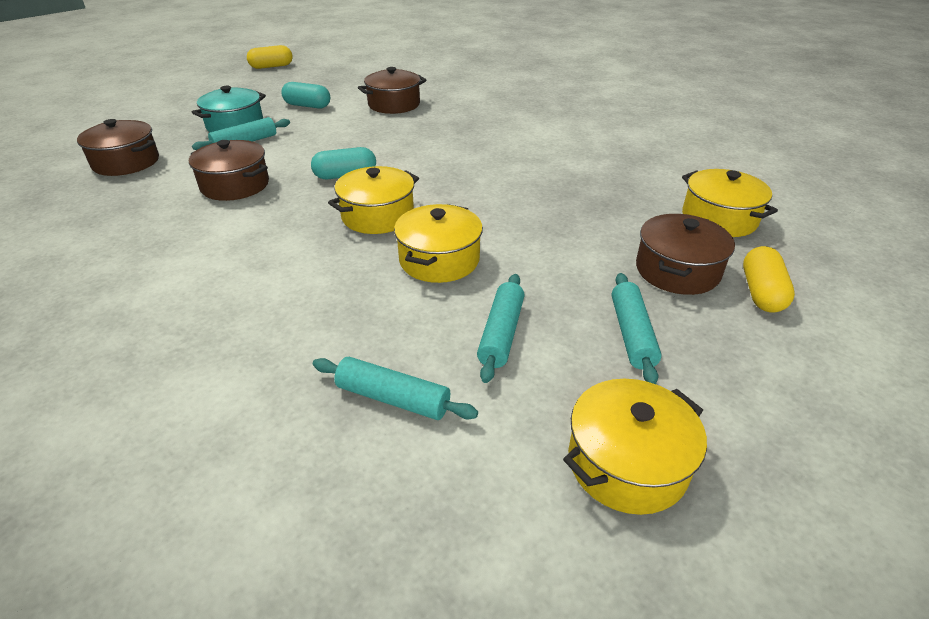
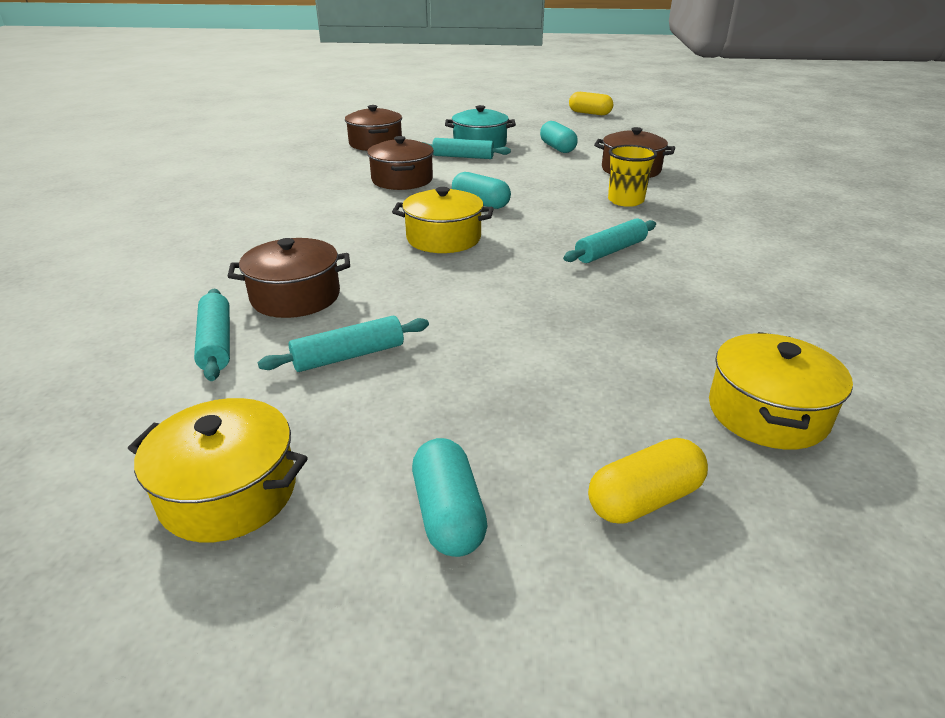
camera: 50 degrees right, 5 degrees down
yellow pot [394,204,483,283] -> none
turquoise rolling pin [612,273,662,384] -> turquoise rolling pin moved to [563,218,656,263]
brown pot [636,214,735,295] -> brown pot moved to [227,238,350,318]
none -> turquoise capsule [412,438,487,557]
none -> yellow cup [608,145,657,207]

